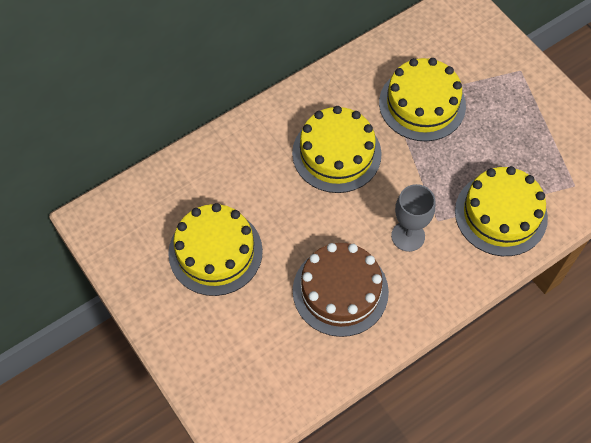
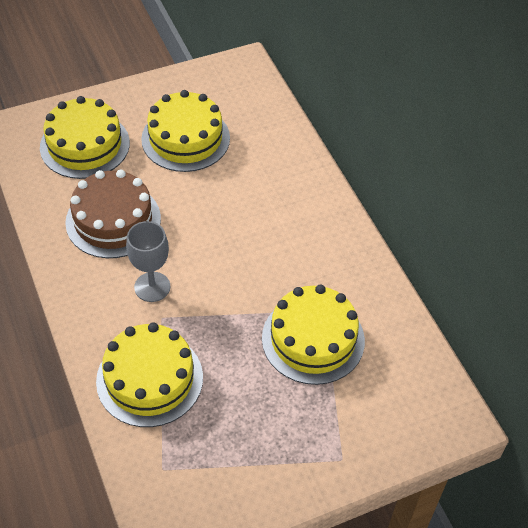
camera: 100 degrees right, 10 degrees down
yellow cake [292,106,381,193] -> yellow cake moved to [40,96,130,179]

